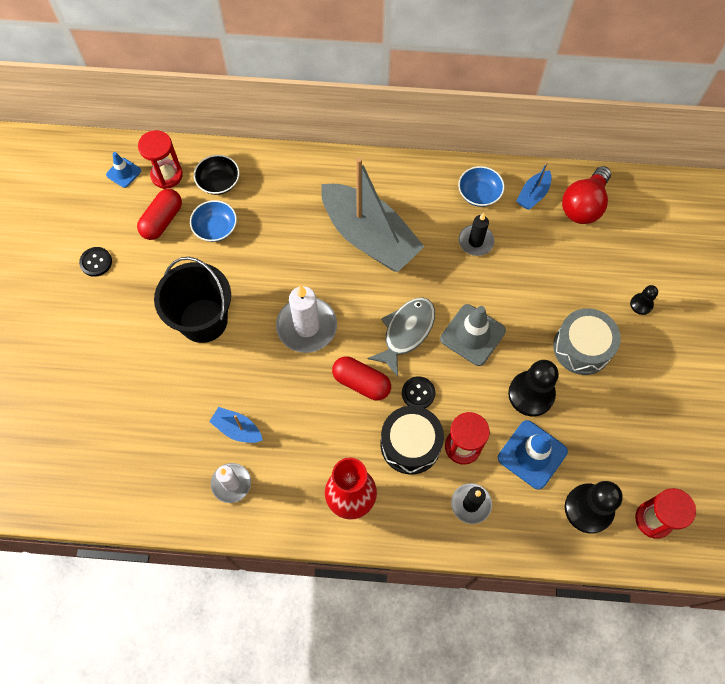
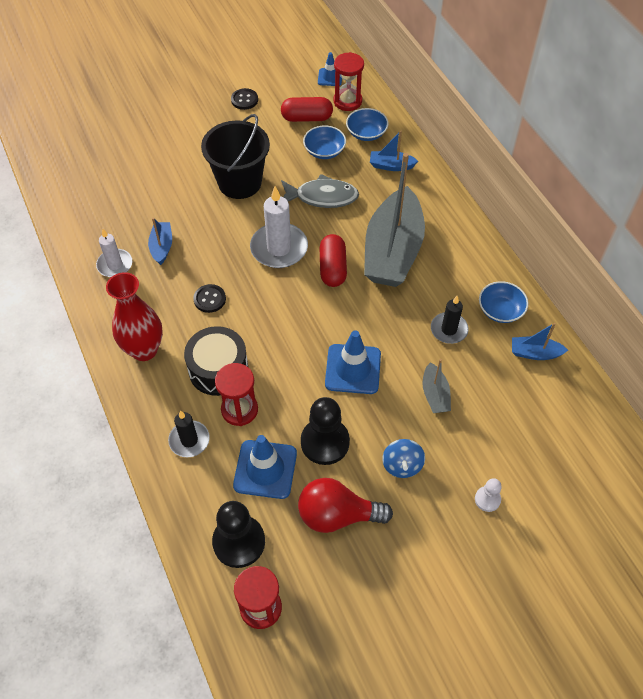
camera: 60 degrees right, 10 degrees down
black bowl [194,155,240,195] -> blue bowl [346,108,388,141]
red capsule [332,356,391,401] -> red capsule moved to [320,234,347,287]
grey fish [367,297,435,377] -> grey fish moved to [281,174,359,208]
black button [402,376,435,408] -> black button moved to [193,284,226,313]
grey traffic cone [440,304,506,366] -> blue traffic cone [325,330,381,394]
grey drum [553,308,621,375] -> blue spinning top [382,439,425,478]
red light bulb [562,166,611,224] -> red light bulb moved to [298,478,393,533]
black pawn [630,285,658,315] -> white pawn [475,478,502,512]
none -> blue boat [370,131,418,171]
none -> grey boat [422,359,451,413]

